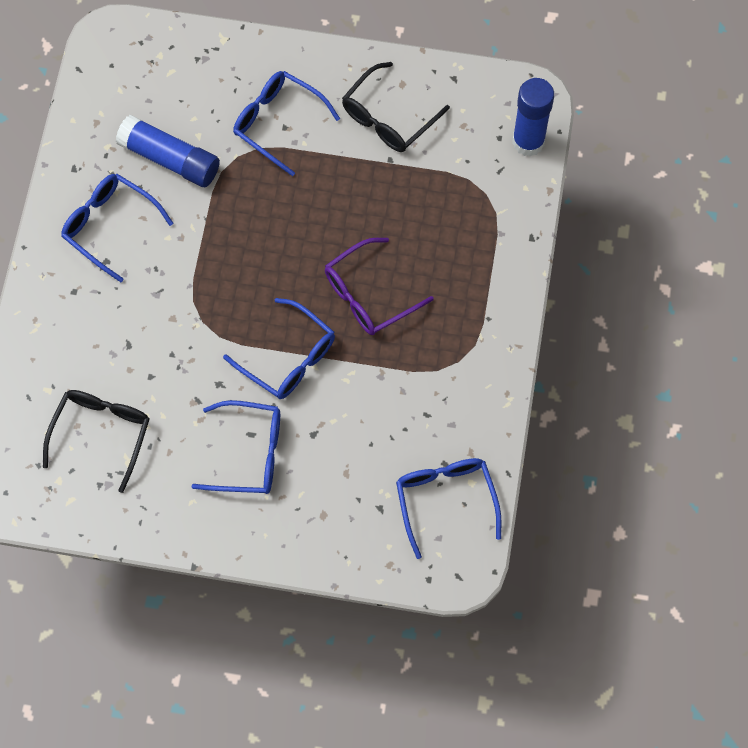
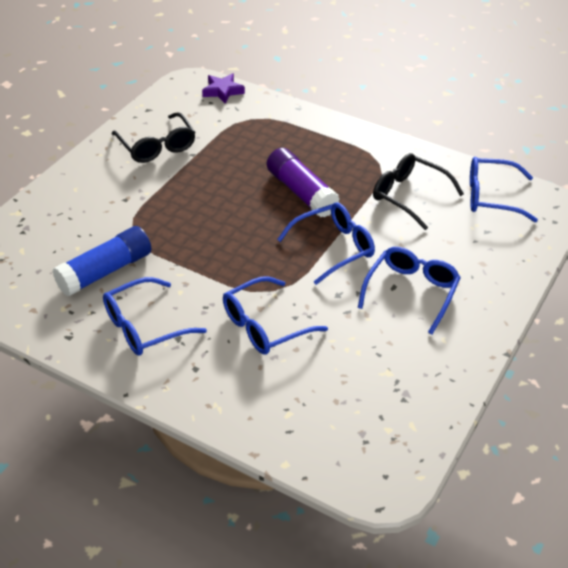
camera: 70 degrees left, 25 degrees down
black glasses [43,390,149,493] -> black glasses moved to [373,153,464,230]
blue glasses [233,71,340,176] -> blue glasses moved to [223,276,328,355]
purple glasses [325,238,434,335] -> purple glue stick [267,148,340,218]
blue glue stick [512,78,554,157] -> purple star [202,73,245,104]

